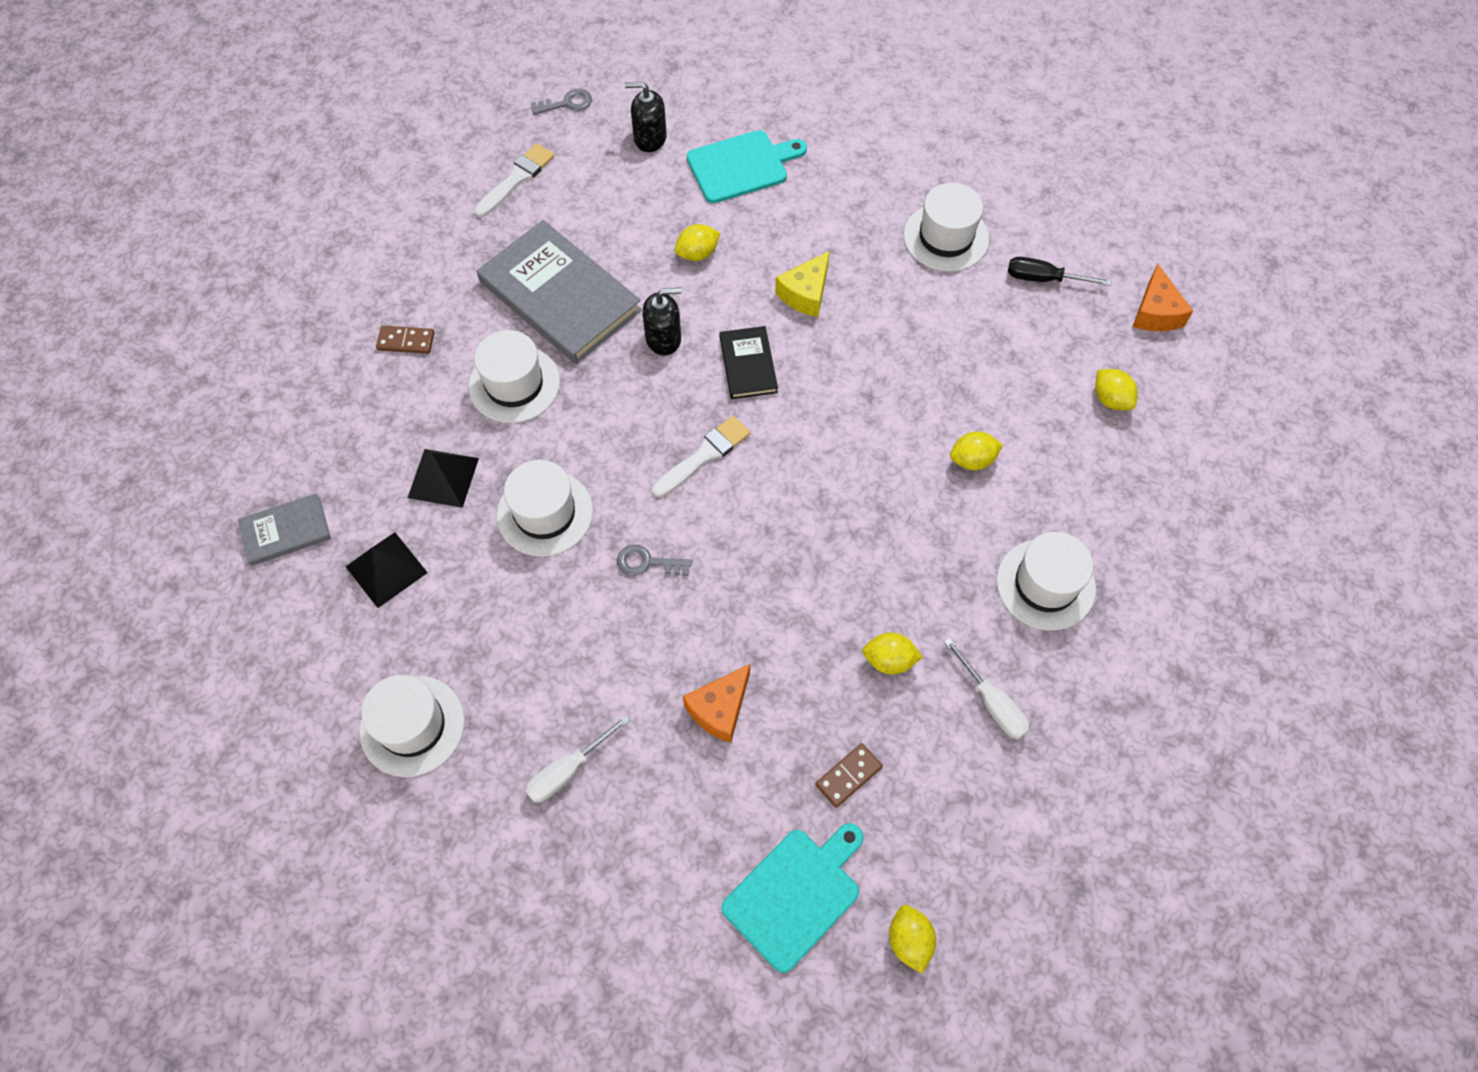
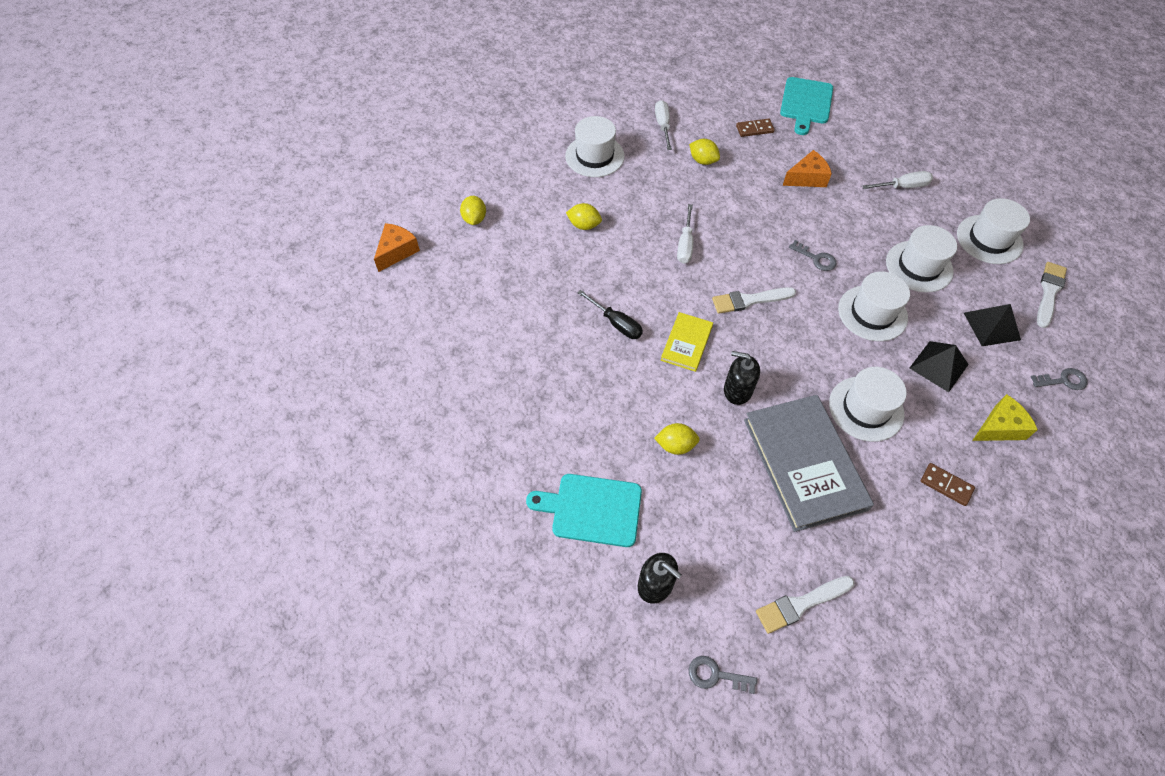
camera: 150 degrees left, 5 degrees down
grey book [238,493,331,566] -> grey key [1031,368,1088,390]
black book [719,326,778,399] -> yellow book [661,312,713,372]
turquoise cutting board [722,823,864,973] -> turquoise cutting board turned 60 degrees counterclockwise [780,77,833,135]
yellow cheese [775,251,830,317] -> yellow cheese moved to [972,394,1038,441]
yellow lemon [889,905,936,973] -> none
white hat [904,183,989,271] -> white hat moved to [886,225,957,293]
black screwdriver [1008,257,1112,286] -> black screwdriver moved to [577,290,643,339]
none -> white screwdriver [677,204,693,264]
none -> white brush [1037,262,1067,328]

